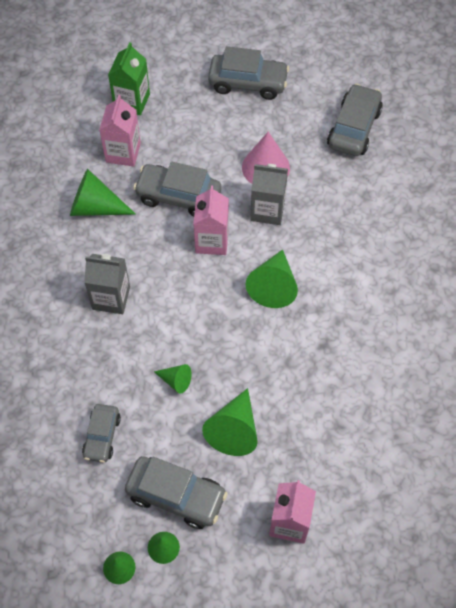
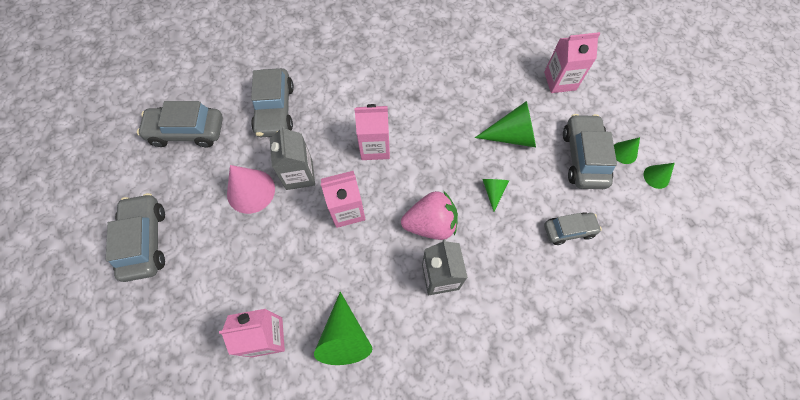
camera: 110 degrees left, 5 degrees up
green carton [108,42,150,115] -> none
grey car [133,162,221,217] -> grey car moved to [251,68,294,137]
green cone [245,249,298,308] -> pink carton [354,104,390,160]
none -> pink strawberry [401,191,458,240]

